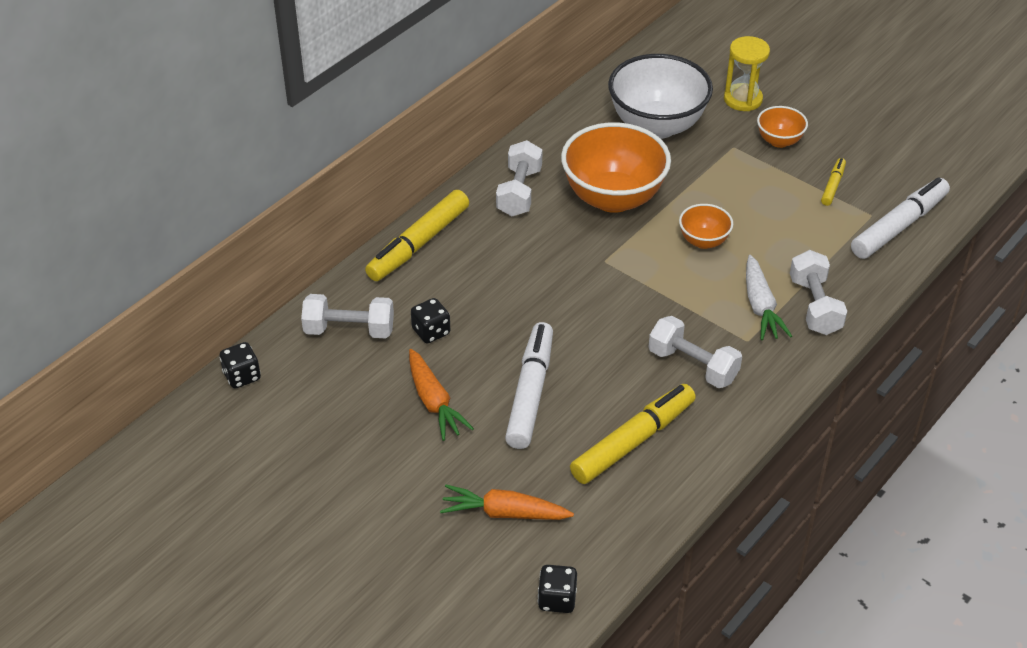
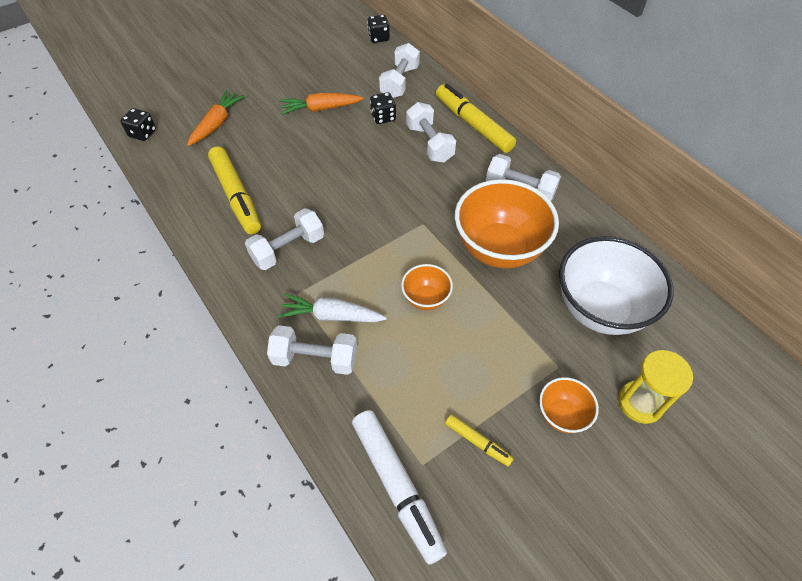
camera: 105 degrees right, 10 degrees up
white marker [505,322,553,449] -> none
none -> white dumbbell [406,102,456,163]

